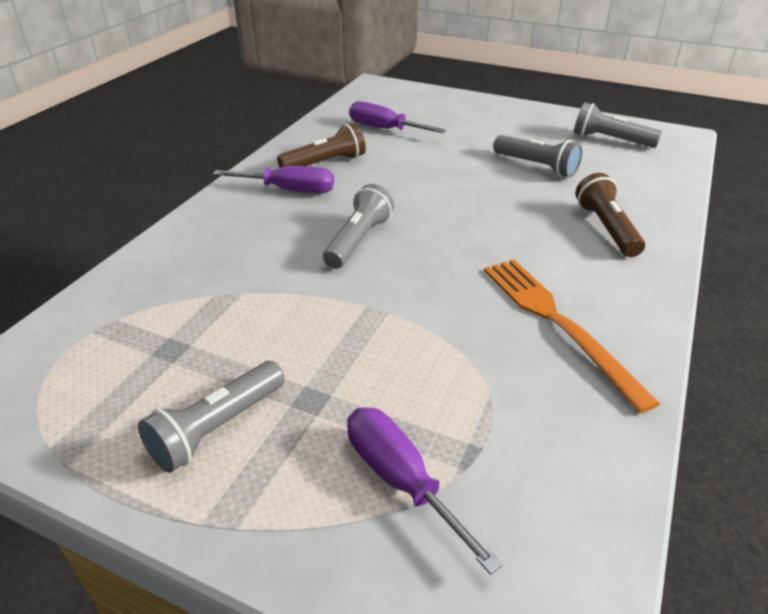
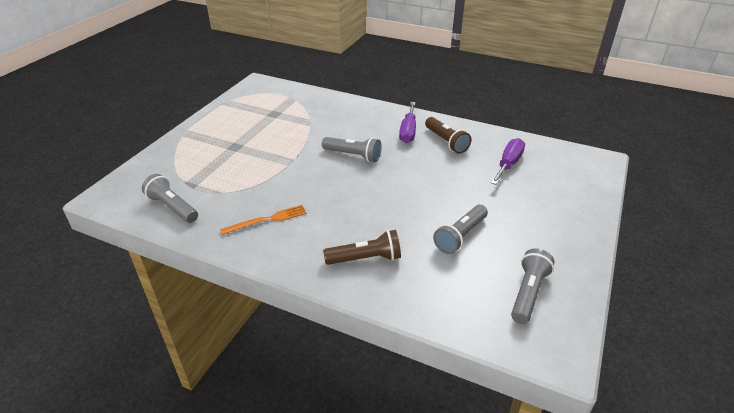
camera: 90 degrees right, 0 degrees up
grey flashlight [138,361,285,473] -> grey flashlight moved to [142,174,198,223]
purple screwdriver [347,407,502,575] -> none
orange fork [484,259,661,413] -> orange fork [220,205,307,235], size x0.65

